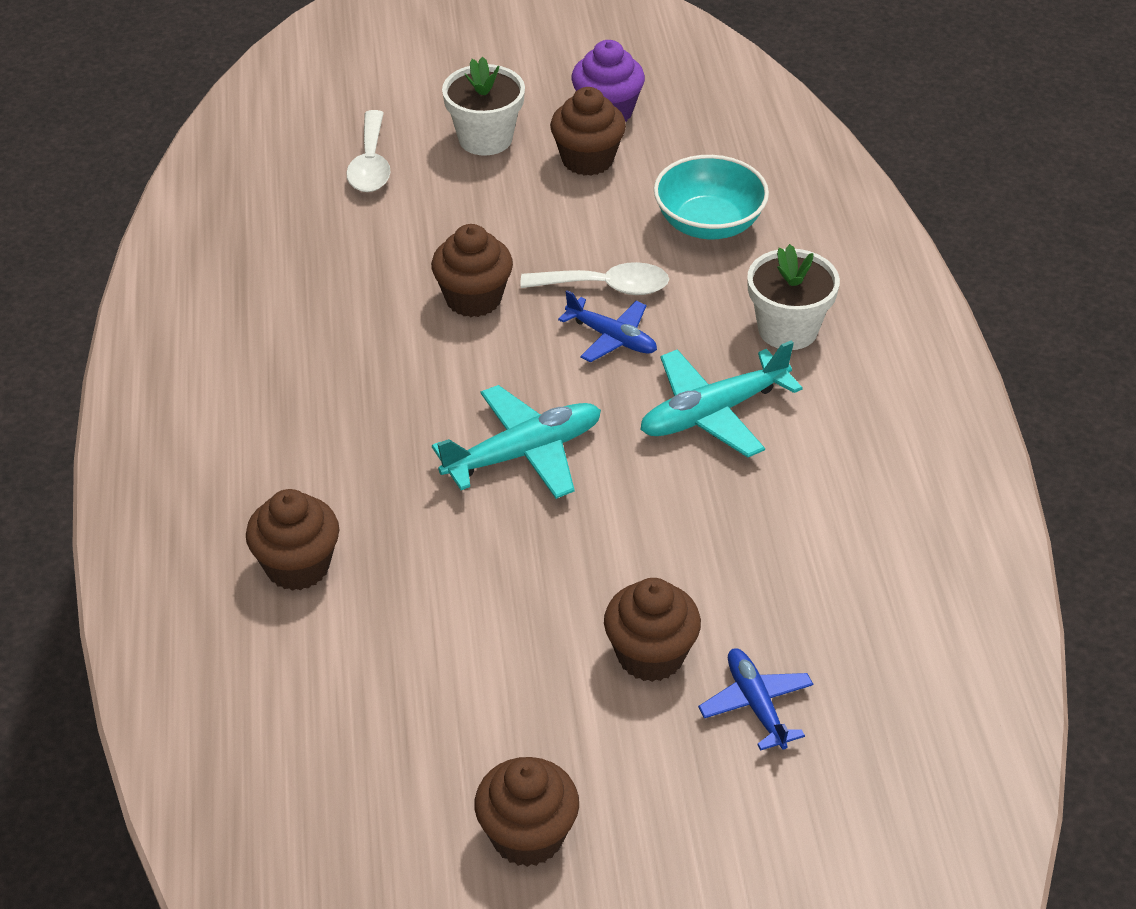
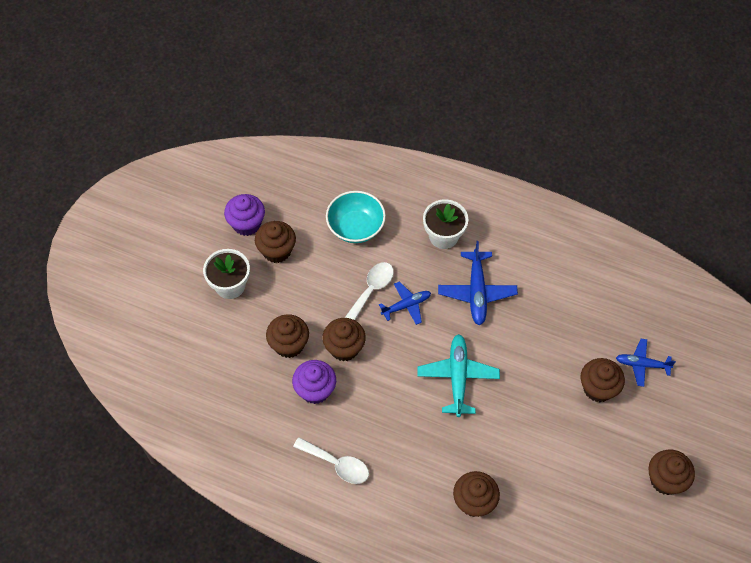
camera: 60 degrees left, 15 degrees up
white spoon [346,110,391,192] -> white spoon moved to [293,437,369,484]
turquoise plane [640,340,803,457] -> blue plane [438,241,518,325]
none -> brown cupcake [266,314,309,358]
none -> purple cupcake [292,360,336,404]

